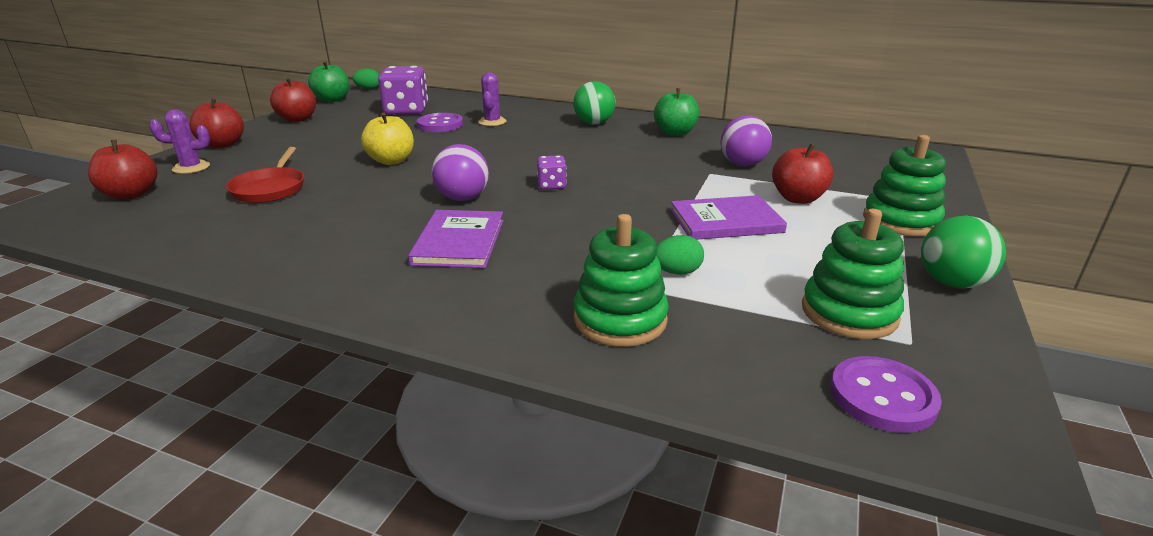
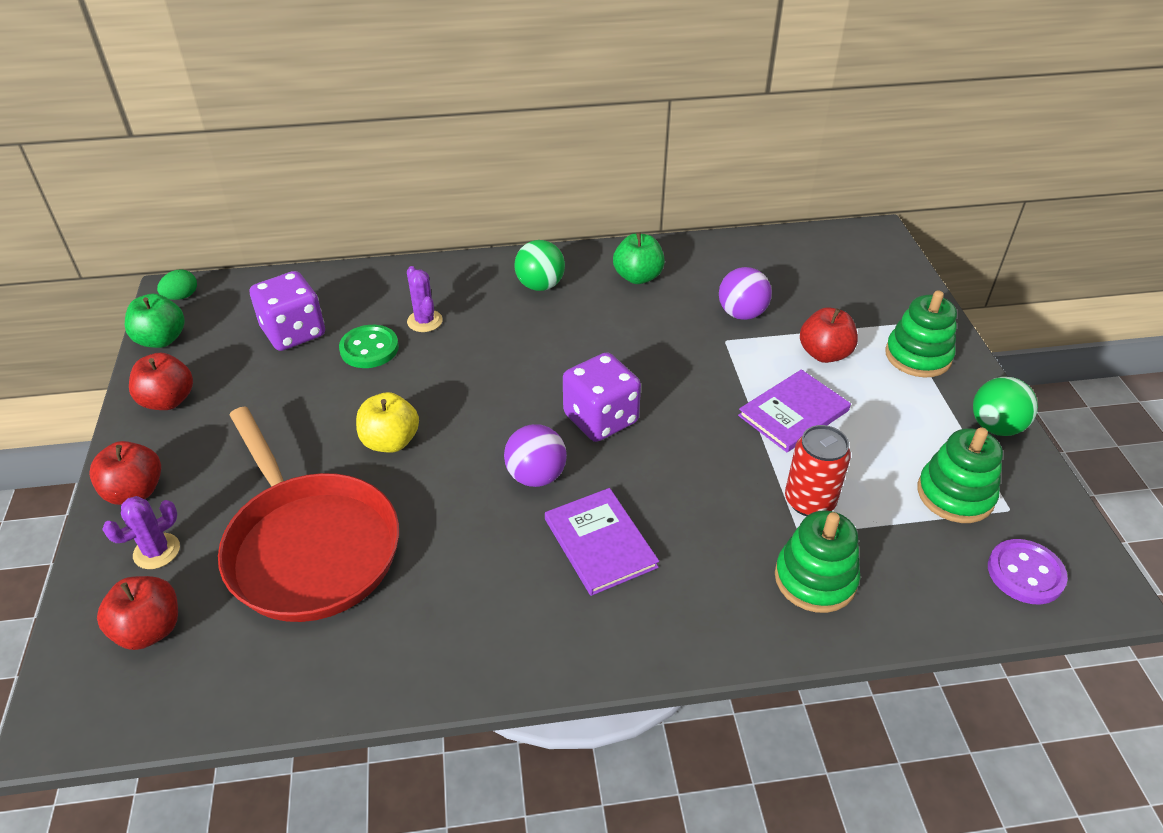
camera: 30 degrees left, 15 degrees up
red pan [226,147,304,203] -> red pan [218,406,399,622], size x1.98
purple button [417,113,463,132] -> green button [339,325,399,368]
purple dice [537,156,567,189] -> purple dice [563,352,641,442], size x1.99
green egg [656,235,704,275] -> red can [785,425,851,516]

